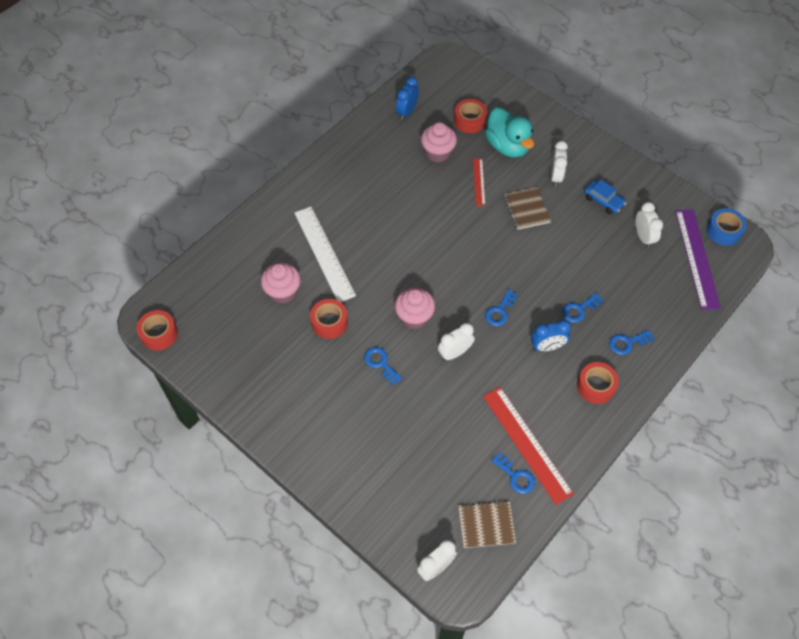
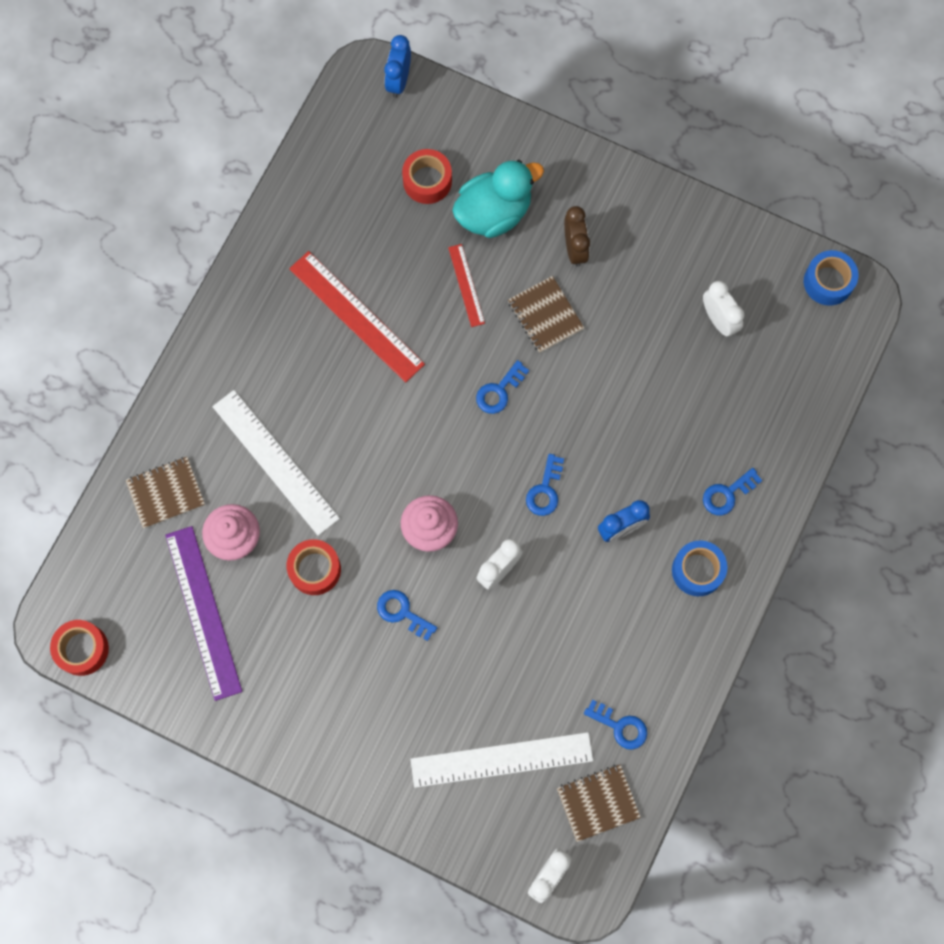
camera: 15 degrees left, 15 degrees up
blue clock [396,77,419,120] -> blue clock moved to [384,35,411,98]
pink cupcake [421,122,457,163] -> none
red ruler [483,387,574,505] -> red ruler moved to [289,251,425,383]
turquoise duck [485,108,534,158] -> turquoise duck turned 75 degrees counterclockwise [452,160,544,238]
white clock [550,141,568,187] -> brown clock [564,206,590,267]
blue key [562,293,603,323] -> blue key moved to [476,360,529,414]
red tape [577,362,619,404] -> blue tape [672,540,727,596]
blue car [584,180,626,214] -> none
purple ruler [675,209,721,310] -> purple ruler moved to [165,526,242,701]
none -> brown notebook [126,457,205,529]
none -> white ruler [410,732,593,788]

